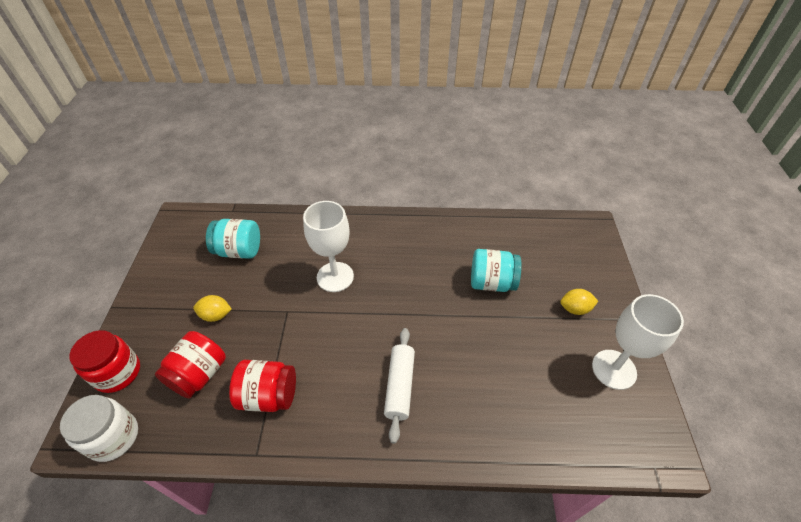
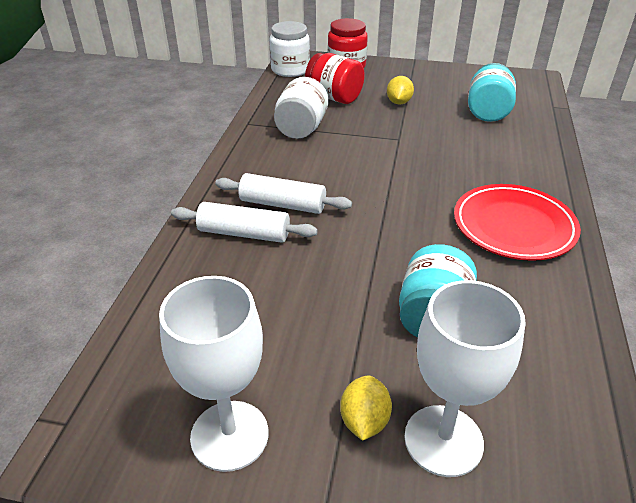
camera: 100 degrees right, 10 degrees down
red jar [229,360,296,412] -> white jar [274,77,328,139]
white goblet [303,201,354,292] -> white goblet moved to [404,280,526,477]
none -> white rolling pin [171,202,318,243]
none -> red plate [454,184,581,261]

